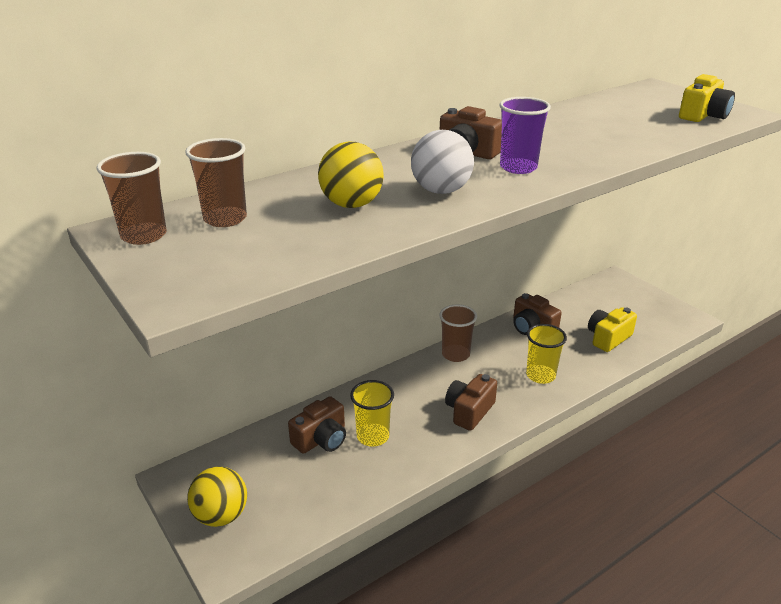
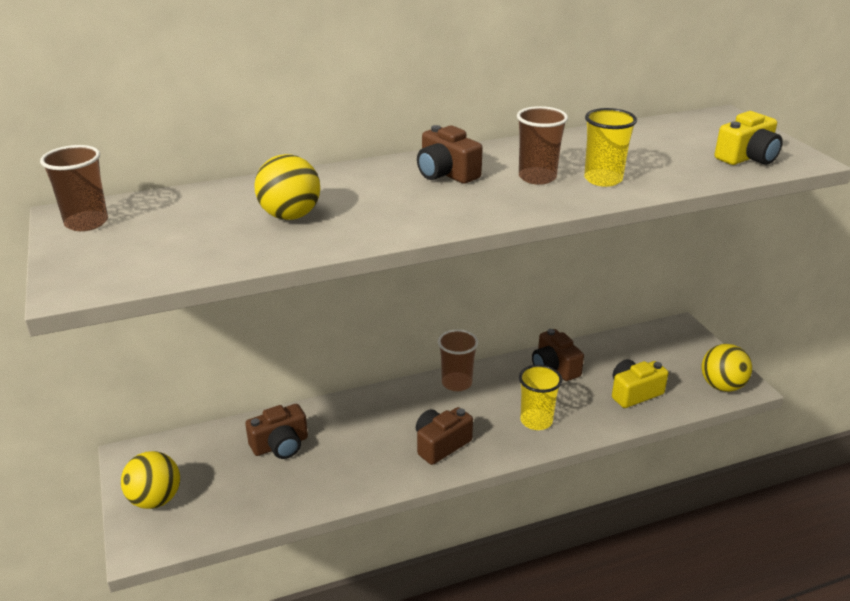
camera: 15 degrees right, 0 degrees up
brown cup [185,138,247,227] -> brown cup moved to [517,106,568,185]
yellow cup [350,380,394,447] -> yellow cup moved to [584,108,637,187]
white ball [411,130,474,194] -> none
purple cup [499,97,551,174] -> none
none -> yellow ball [702,344,752,392]

